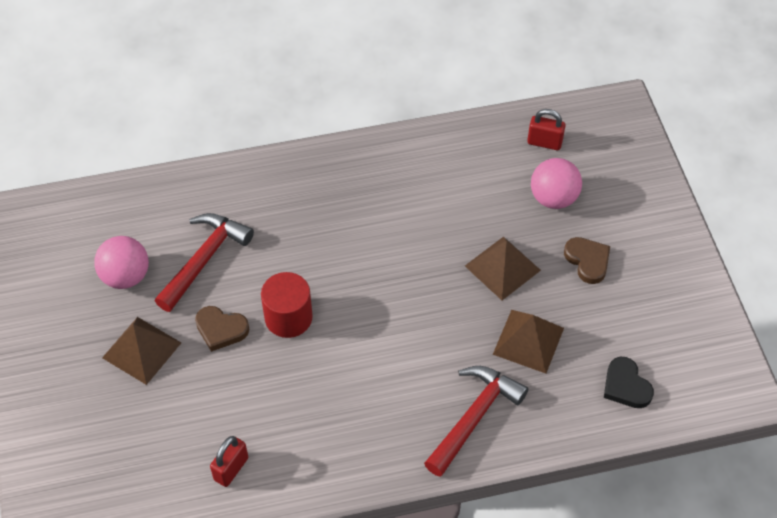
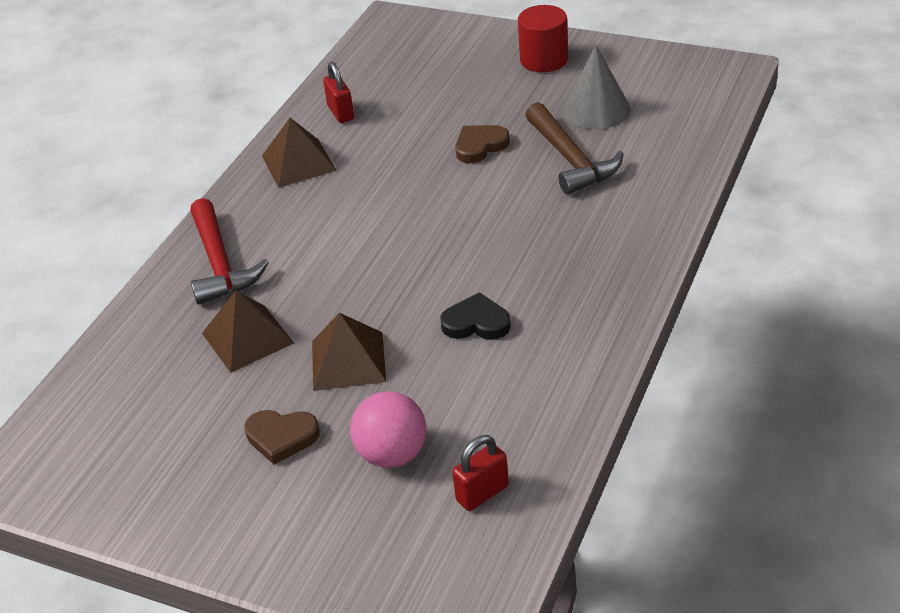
camera: 130 degrees right, 15 degrees down
pink ball [94,236,149,289] -> grey cone [563,45,631,130]
brown pyramid [102,317,181,385] -> brown pyramid moved to [262,118,337,188]
red hammer [155,213,254,312] -> brown hammer [525,102,624,195]
red cylinder [261,272,313,338] -> red cylinder moved to [518,5,568,72]
black heart [604,357,654,408] -> black heart moved to [440,292,511,340]

